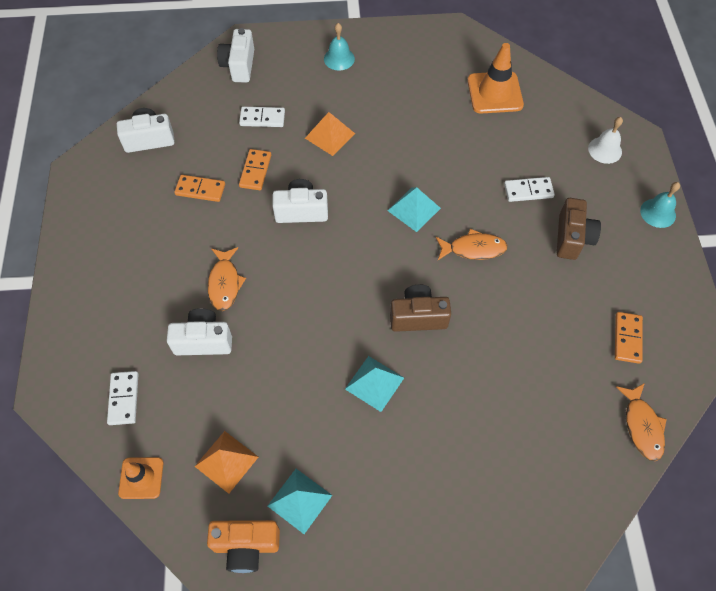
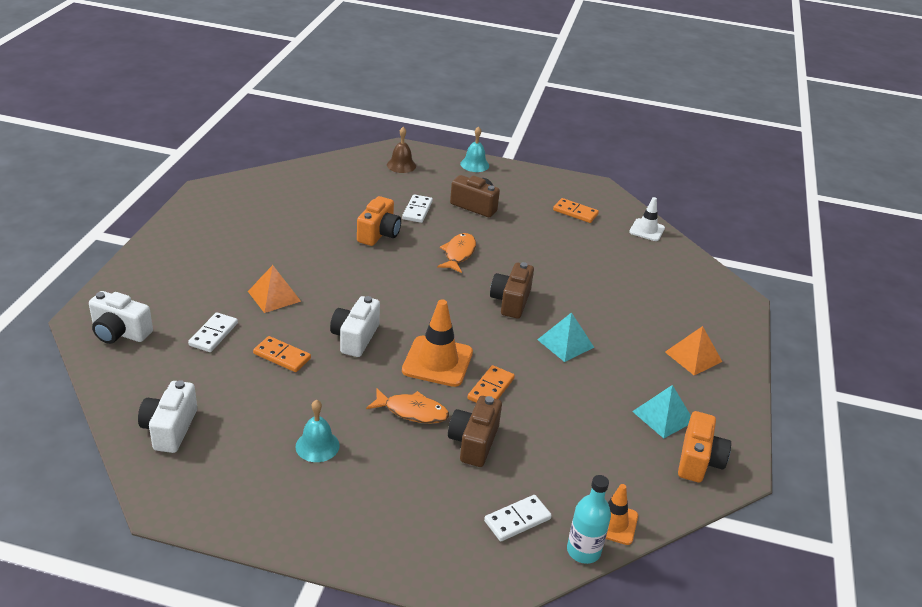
camera: 75 degrees left, 25 degrees down
white domino [107,371,138,425] -> white domino turned 45 degrees counterclockwise [484,495,552,541]
white camera [167,308,232,355] -> brown camera [448,396,502,467]
orange domino [174,175,225,202] -> orange domino moved to [468,365,515,403]
orange pyramid [194,431,258,494] -> orange pyramid moved to [665,326,722,376]
turquoise bell [324,23,355,71] -> turquoise bell moved to [295,400,340,462]
turquoise pyramid [388,187,441,232] -> none
orange traffic cone [467,43,524,114] -> orange traffic cone moved to [402,299,473,387]
white bell [588,117,623,164] -> brown bell [387,127,416,173]
orange fish [616,383,667,461] -> white traffic cone [629,197,665,241]
none -> orange camera [357,196,401,246]
none -> turquoise bottle [567,475,611,564]

